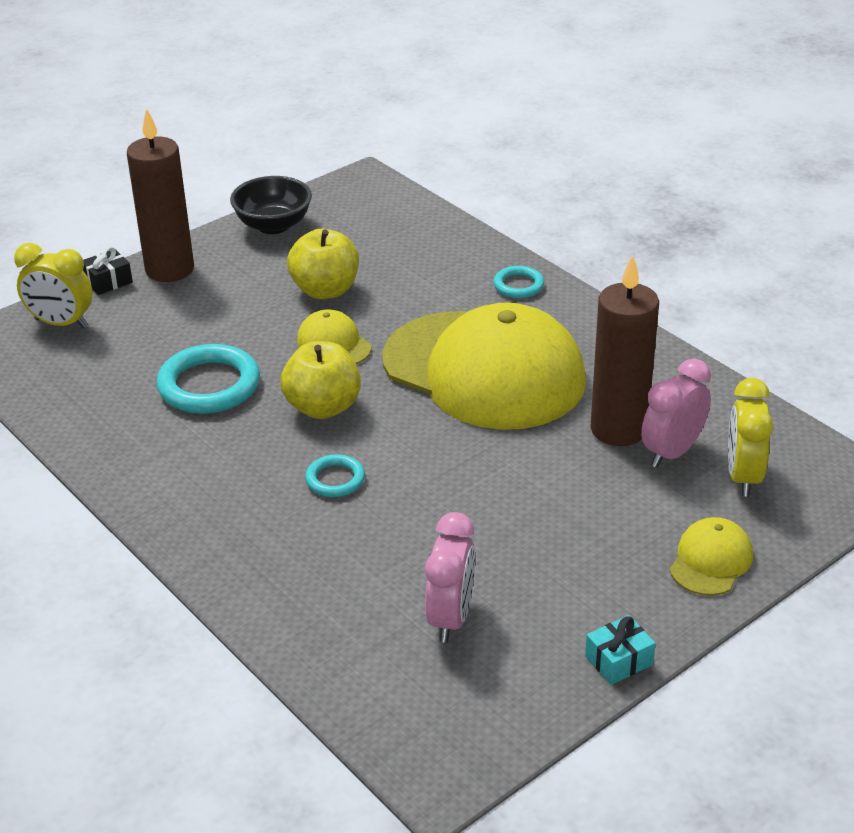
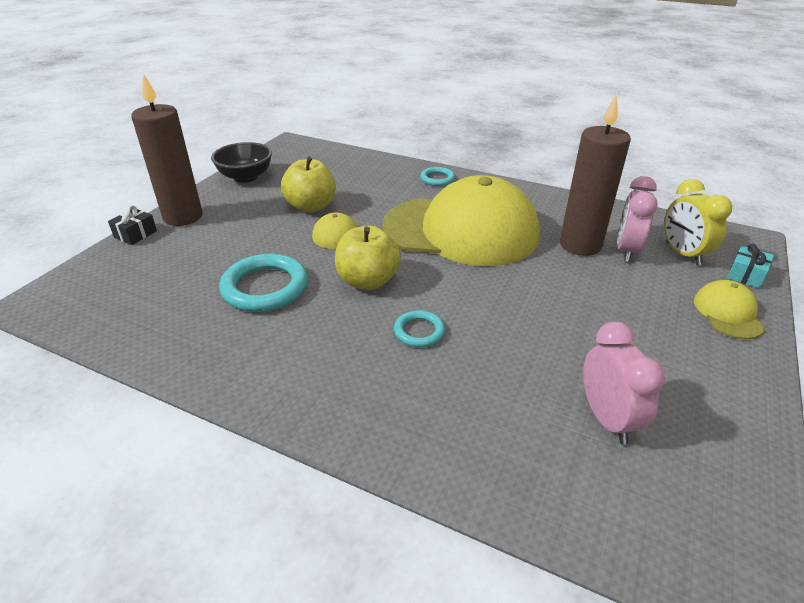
camera: 25 degrees left, 0 degrees up
yellow clock [14,243,93,328] -> none
turquoise gift [585,615,656,685] -> turquoise gift moved to [727,243,774,288]

